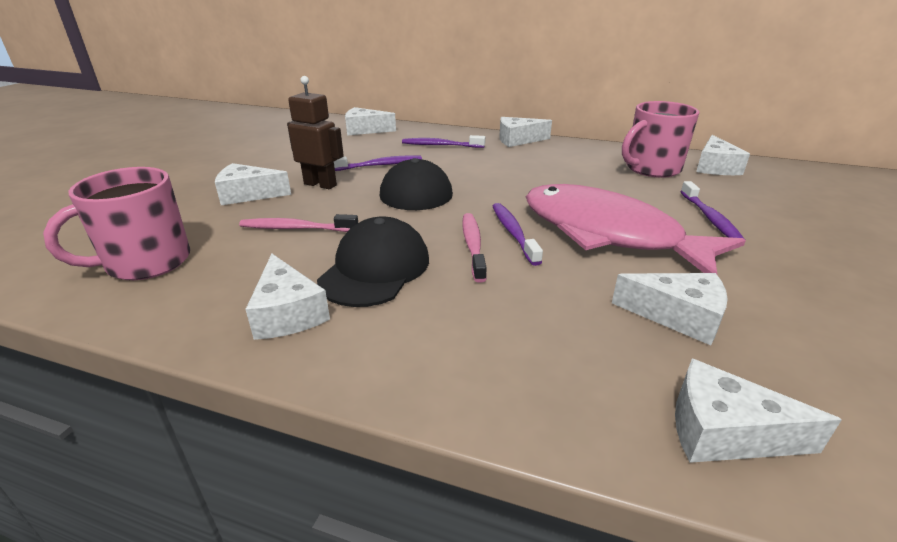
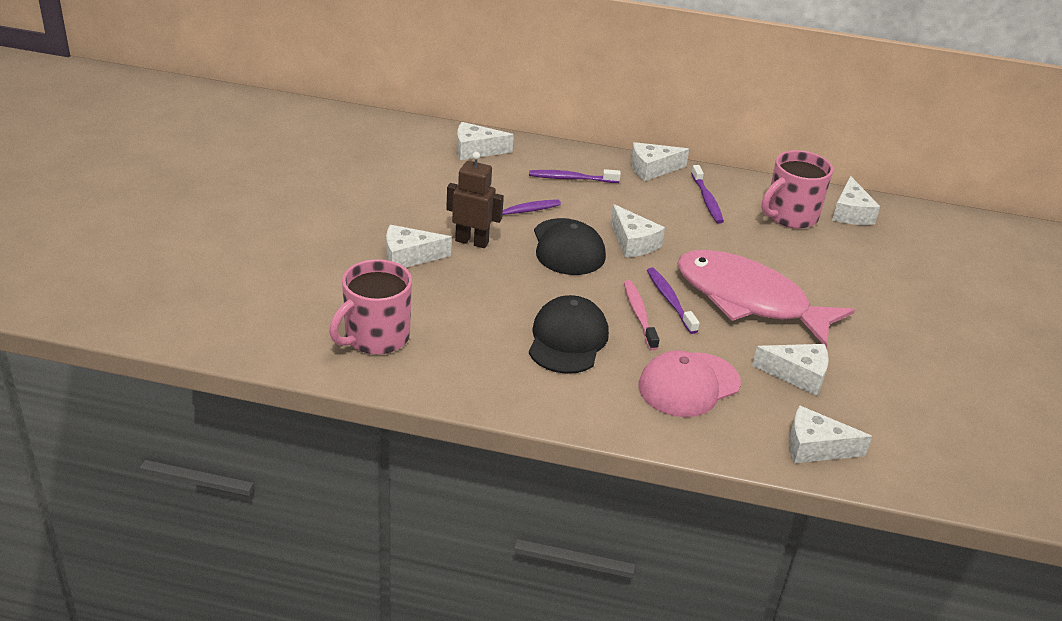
camera: 10 degrees left, 5 degrees up
pink toothbrush [239,214,358,232] -> none
white cheese [245,254,330,340] -> white cheese moved to [611,204,665,258]
purple toothbrush [680,181,744,238] -> purple toothbrush moved to [691,165,724,224]
none -> pink cap [639,350,741,417]

